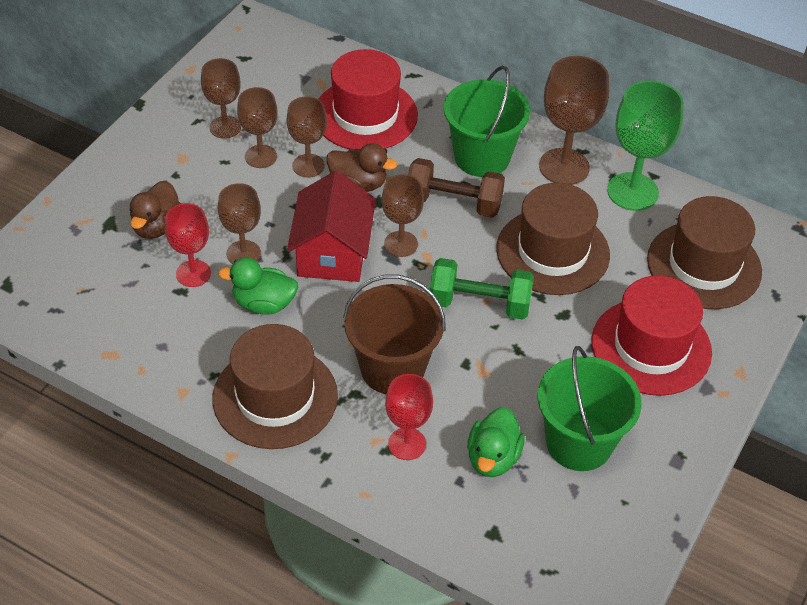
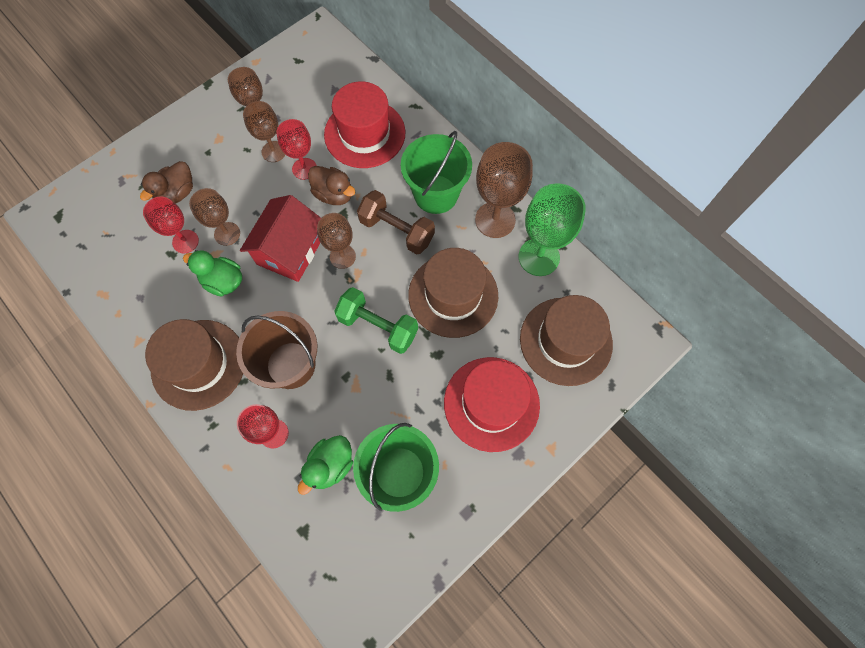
camera: 20 degrees right, 20 degrees up
brown goblet [286,96,327,178] -> red goblet [276,119,317,180]

